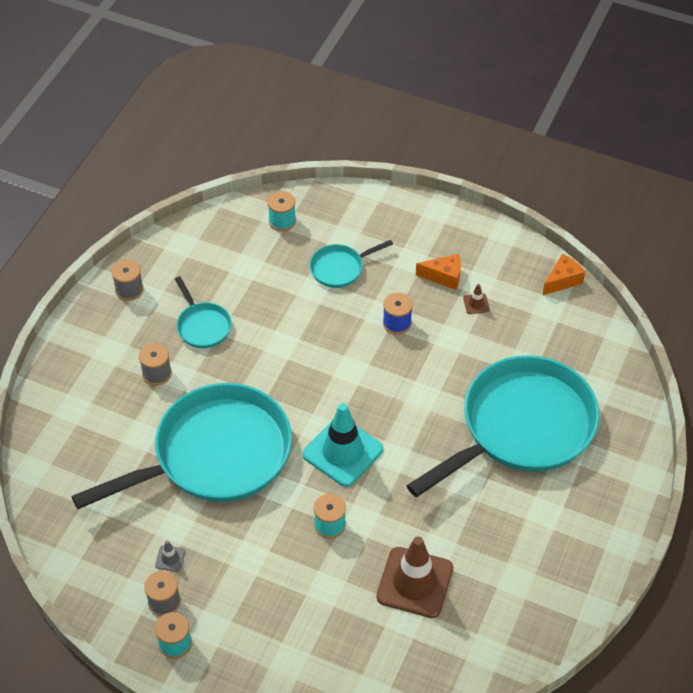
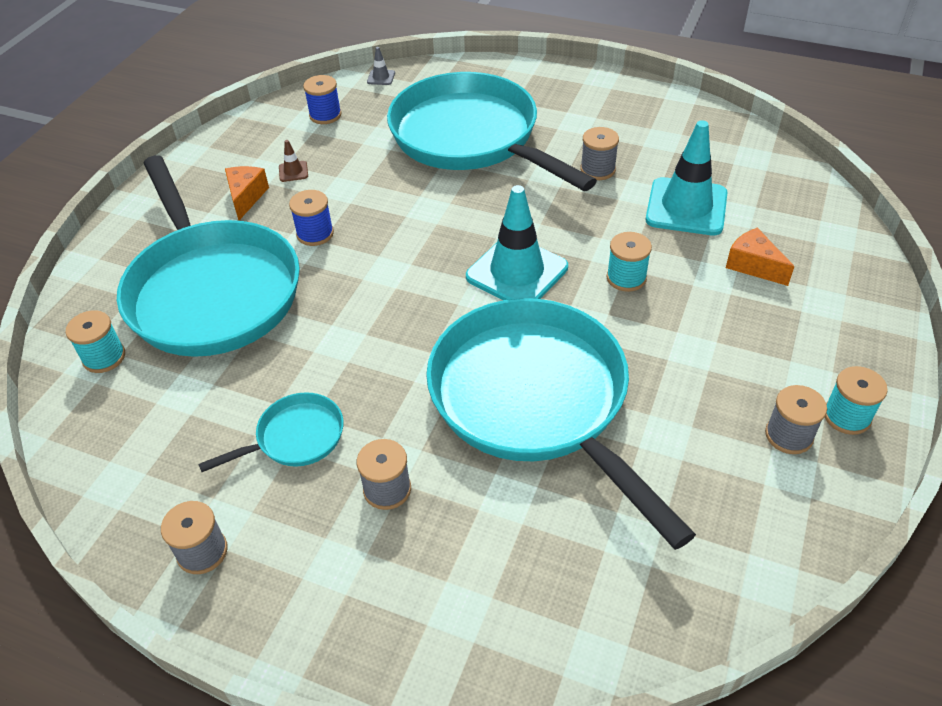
camera: 90 degrees left, 5 degrees down
grey traffic cone [155,540,185,572] -> grey traffic cone moved to [367,47,395,85]
turquoise pan [310,240,393,288] -> turquoise pan [117,155,300,357], size x2.34
brown traffic cone [376,536,453,618] -> turquoise traffic cone [646,120,728,235]
orange cheese [542,253,585,295] -> orange cheese moved to [726,228,795,286]
none -> blue spool [303,75,341,124]
none -> grey spool [580,127,619,180]

